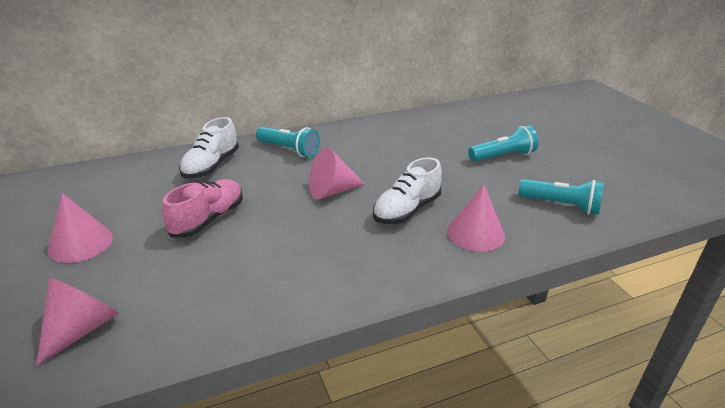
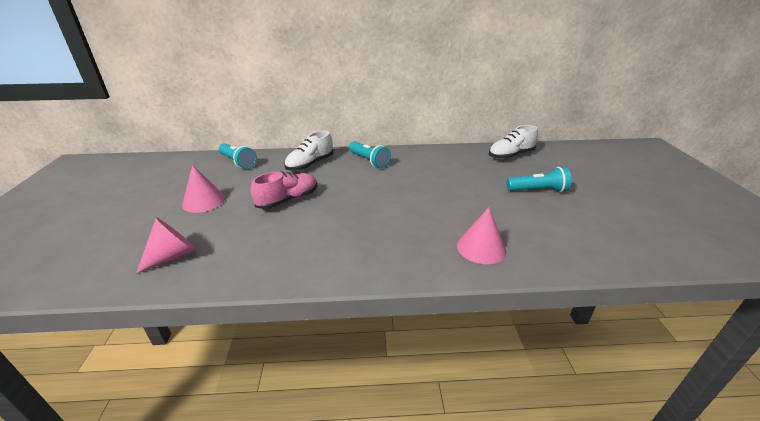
camera: 20 degrees right, 0 degrees up
pink cone [309,148,365,199] -> none
white shoe [373,157,442,224] -> white shoe moved to [489,125,538,159]
turquoise flashlight [518,179,604,215] -> turquoise flashlight moved to [219,143,257,169]

